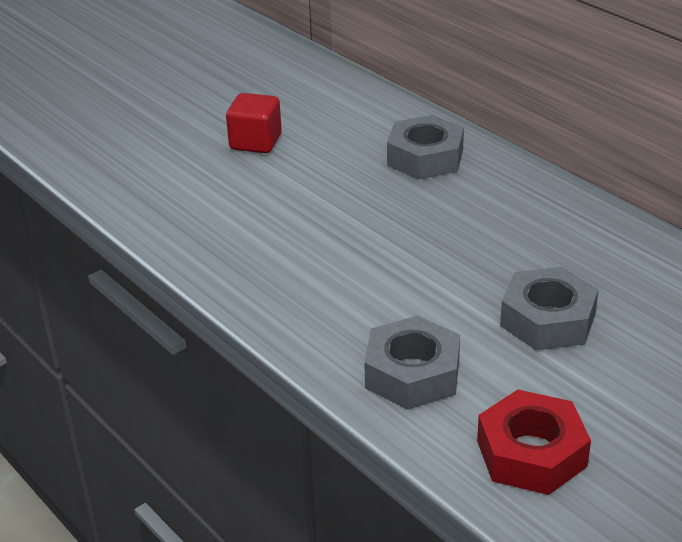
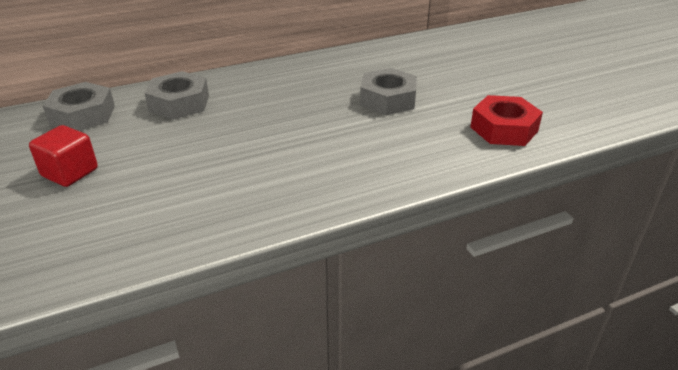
camera: 75 degrees left, 0 degrees up
grey nut [364,315,460,410] -> grey nut moved to [43,82,115,131]

